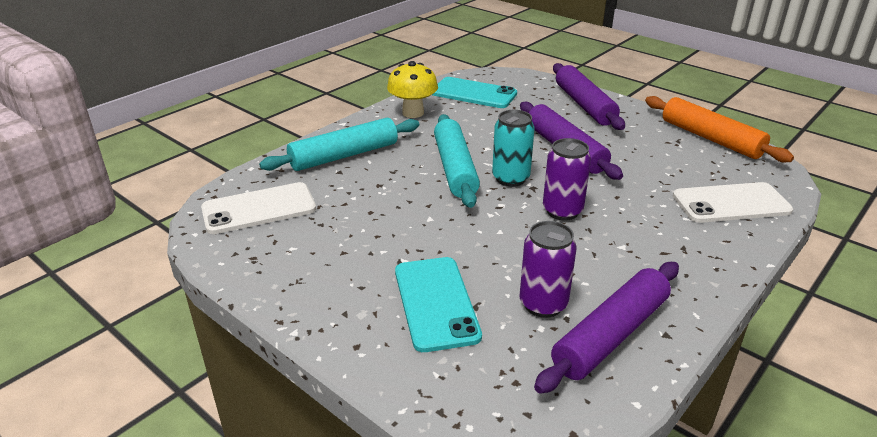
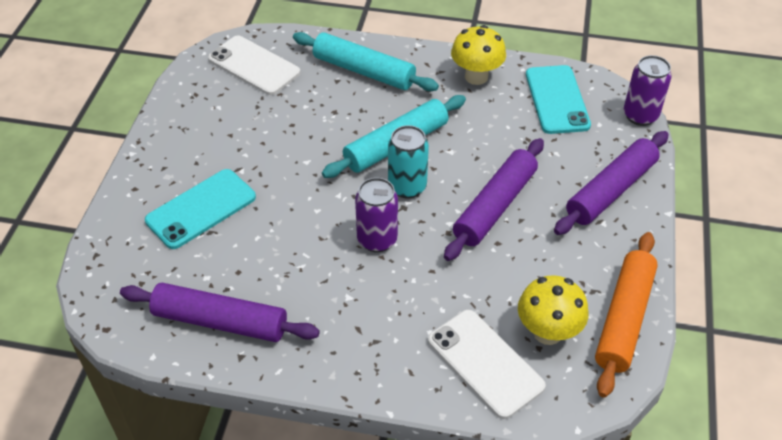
camera: 60 degrees right, 15 degrees up
purple can [520,221,577,318] -> purple can moved to [624,55,672,126]
none -> yellow mushroom [518,275,588,345]

